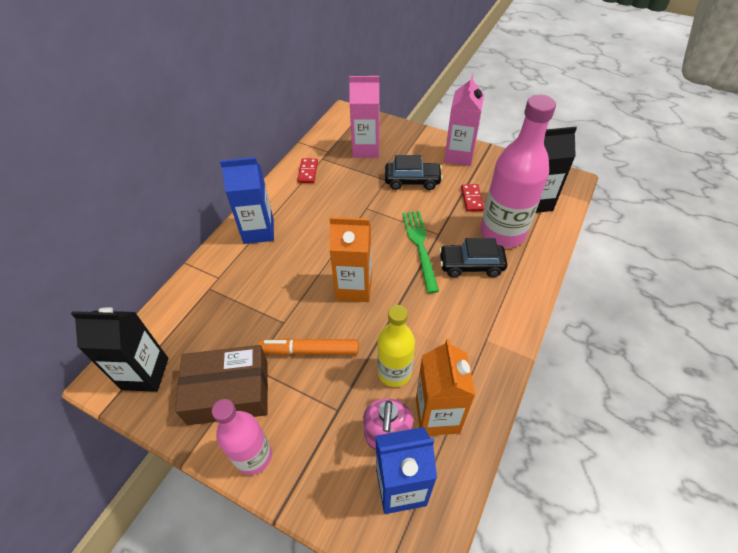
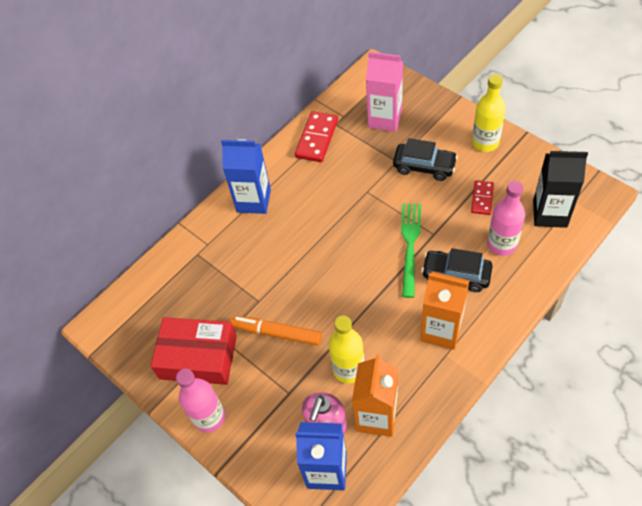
camera: 20 degrees right, 5 degrees up
black carton [71,307,168,392] -> none
brown box [175,345,268,425] -> red box [151,317,237,385]
red domino [297,158,318,183] -> red domino [295,111,338,162], size x1.63
orange carton [329,217,372,302] -> orange carton moved to [421,272,470,350]
pink carton [444,74,484,166] -> yellow bottle [472,74,506,152]
pink bottle [481,95,556,248] -> pink bottle [487,181,525,256], size x0.61

